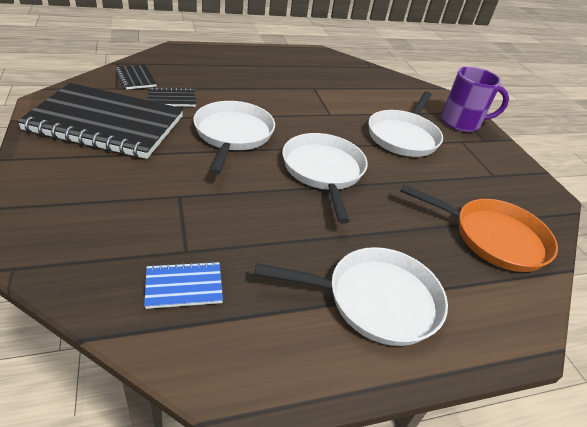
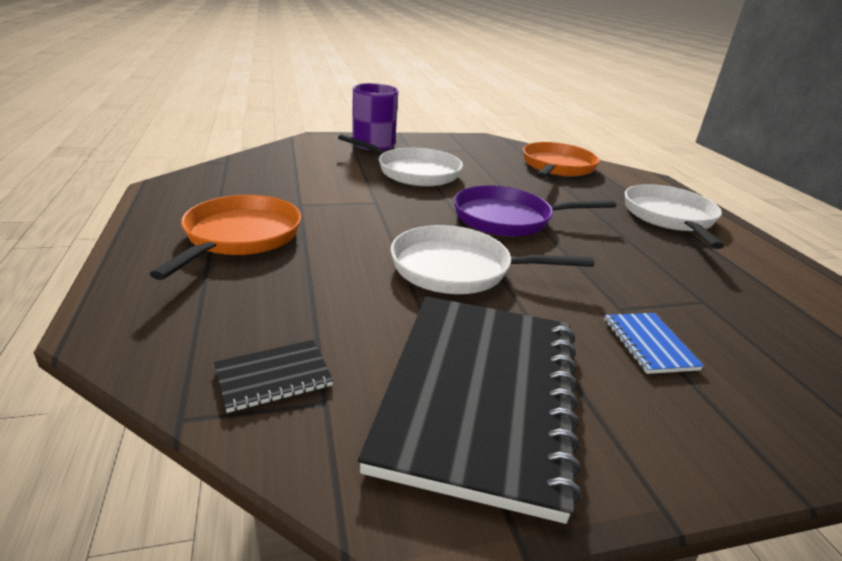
camera: 85 degrees left, 10 degrees down
blue notebook [144,261,223,309] -> blue notebook moved to [604,313,704,374]
black notebook [148,87,196,107] -> none
white pan [282,133,368,224] -> purple pan [454,185,616,236]
none -> orange pan [150,195,301,280]

